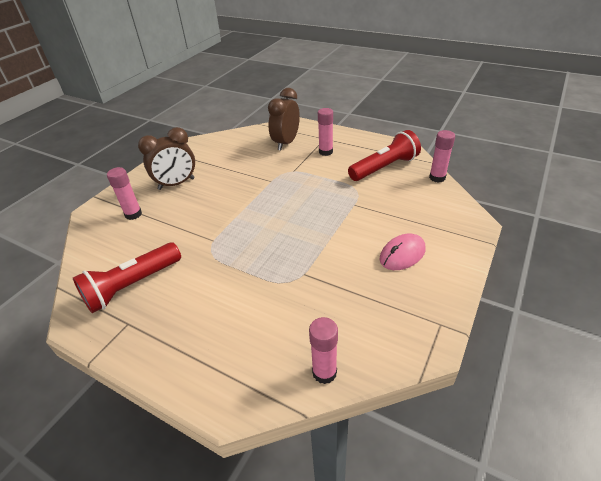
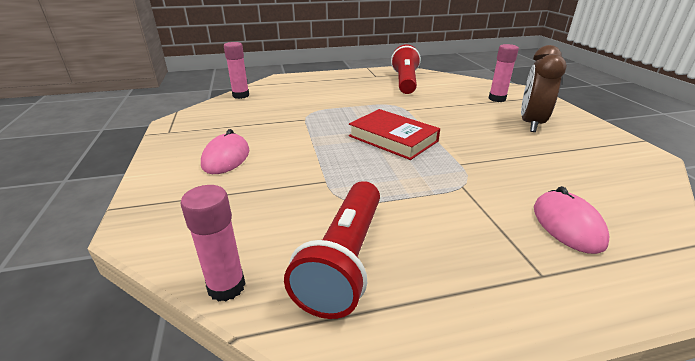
camera: 135 degrees right, 10 degrees down
brown clock [268,88,300,150] -> pink mouse [534,186,609,254]
pink glue stick [318,108,333,156] -> none
none -> red book [349,109,440,160]

